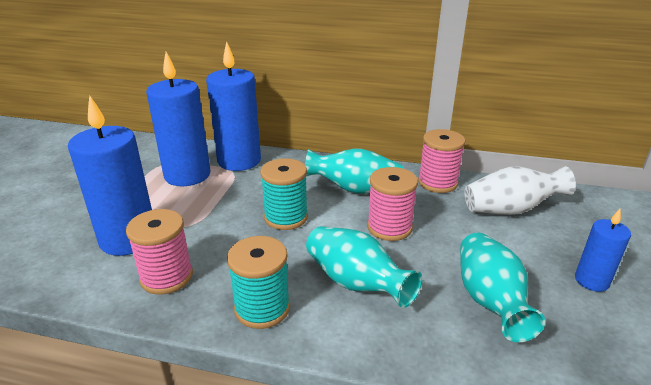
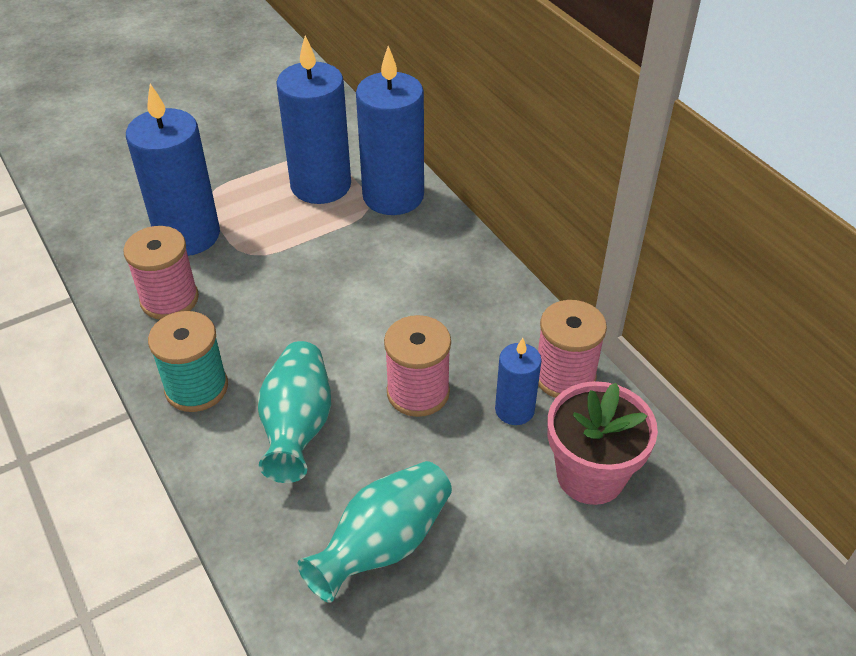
camera: 45 degrees right, 15 degrees up
turquoise spool [260,158,308,230] -> none
turquoise vase [305,149,403,194] -> none
white vase [465,166,576,215] -> pink flower pot [547,381,658,505]
blue candle [575,209,631,292] -> blue candle moved to [495,338,542,425]

